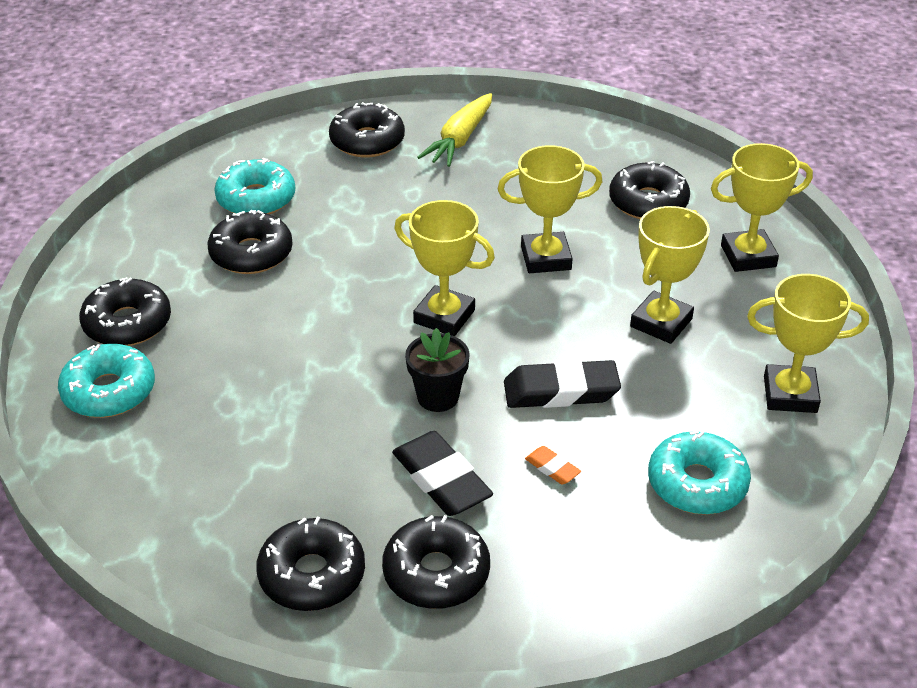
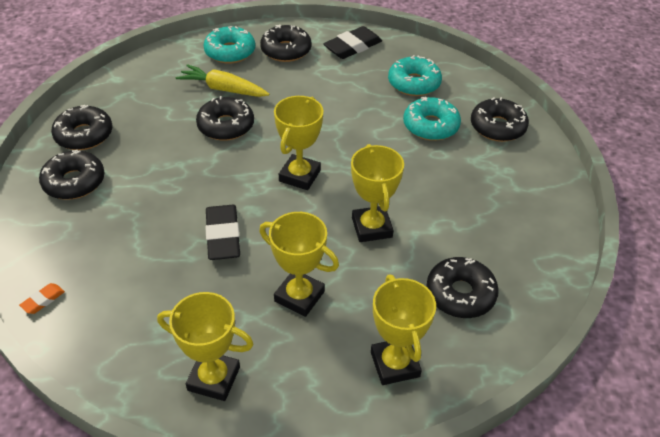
camera: 85 degrees right, 5 degrees up
black donut [207,210,293,274] -> black donut moved to [196,96,254,141]
black eraser [392,431,493,516] -> black eraser moved to [323,26,382,59]
black flower pot [405,328,470,412] -> none
yellow carrot [417,93,492,167] -> yellow carrot moved to [176,64,270,97]
orange eraser [525,446,581,484] -> orange eraser moved to [19,283,65,314]
turquoise donut [648,431,751,515] -> turquoise donut moved to [403,97,461,141]
yellow trophy [747,274,869,413] -> yellow trophy turned 75 degrees counterclockwise [157,292,254,401]

